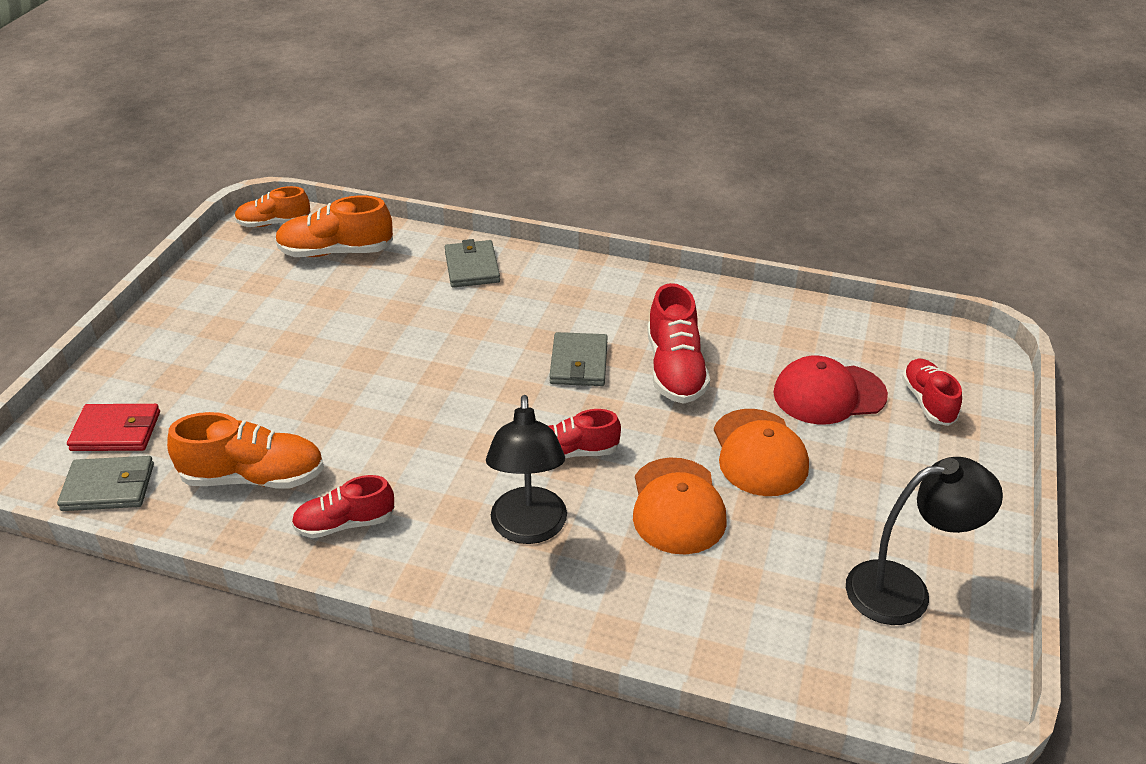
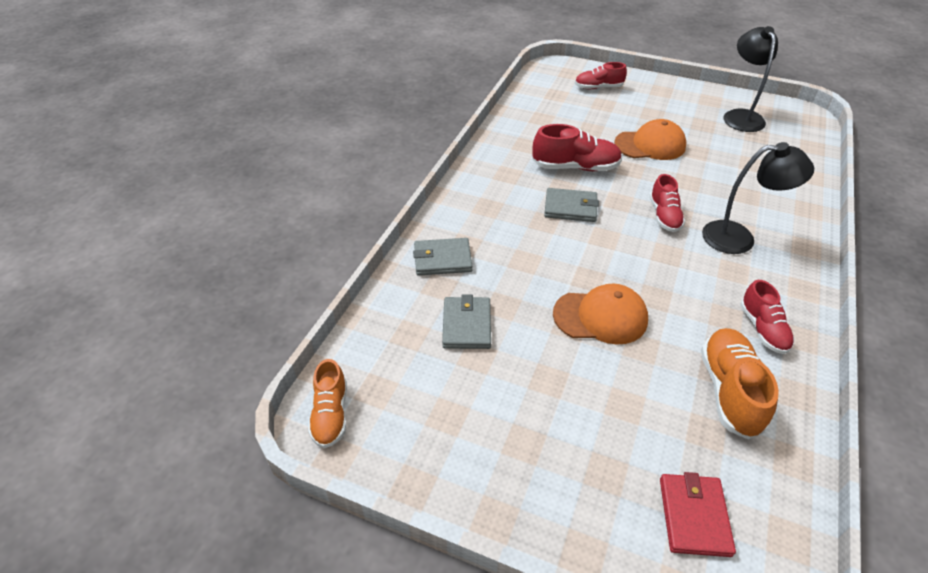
camera: 85 degrees left, 5 degrees up
grey wallet [57,456,154,511] -> grey wallet moved to [442,295,491,349]
orange shoe [275,195,393,257] -> none
orange cap [633,457,727,554] -> orange cap moved to [553,284,648,345]
red cap [773,356,888,424] -> none

